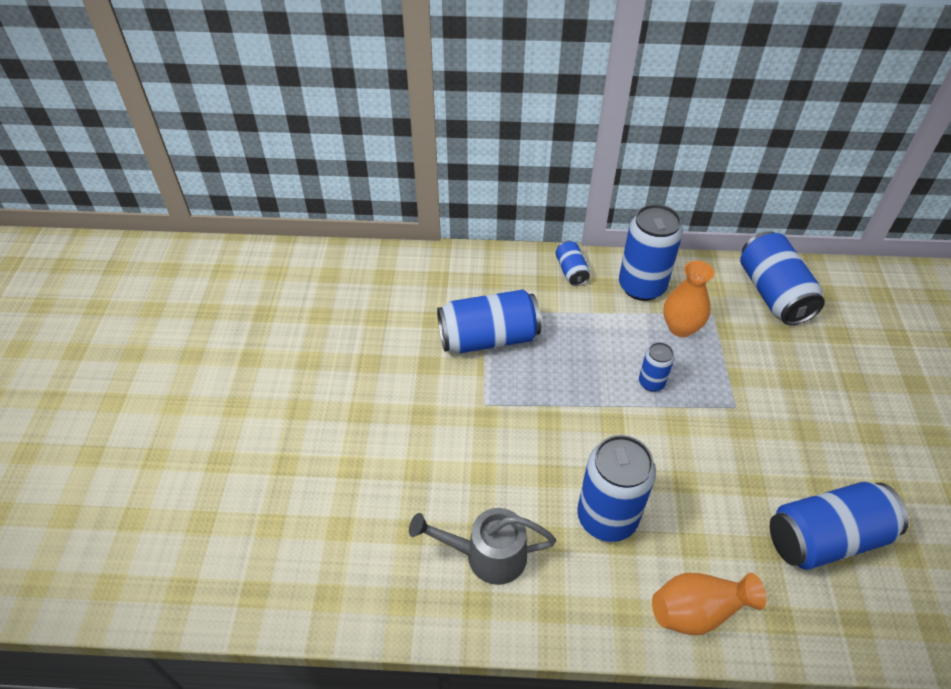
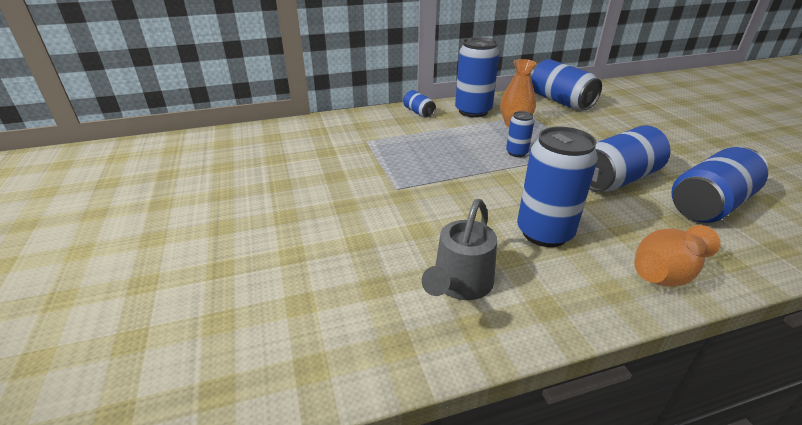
camera: 20 degrees left, 15 degrees down
grey watering can [409,508,556,585] -> grey watering can turned 45 degrees counterclockwise [422,199,497,300]
blue can [437,290,541,354] -> blue can moved to [589,125,671,192]

